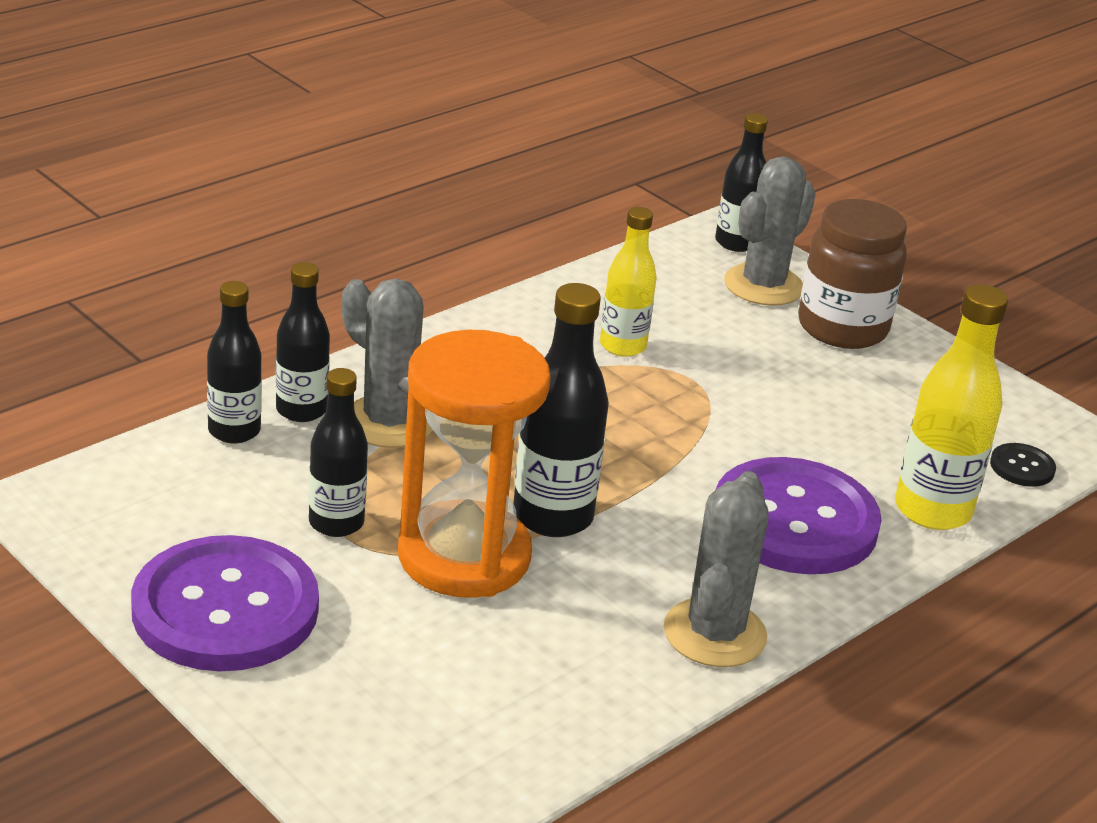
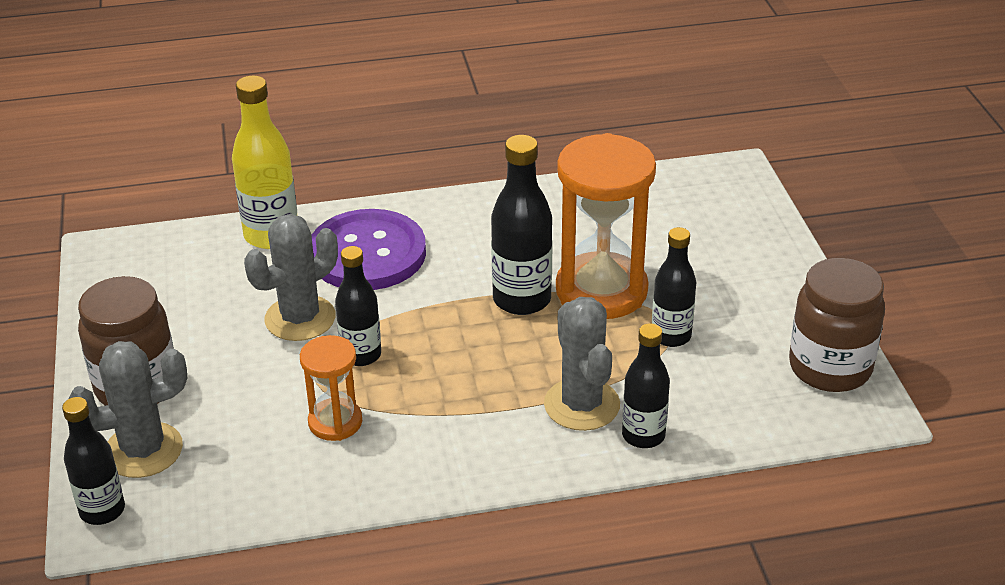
camera: 145 degrees left, 5 degrees up
purple button [131,535,319,671] -> none
black bottle [207,281,262,443] -> black bottle moved to [335,246,381,366]
yellow bottle [600,207,657,357] -> orange hourglass [300,335,362,441]
grey cactus [664,471,769,667] -> grey cactus moved to [244,214,338,341]
black button [990,443,1056,487] -> none
none -> brown jar [789,258,885,392]

